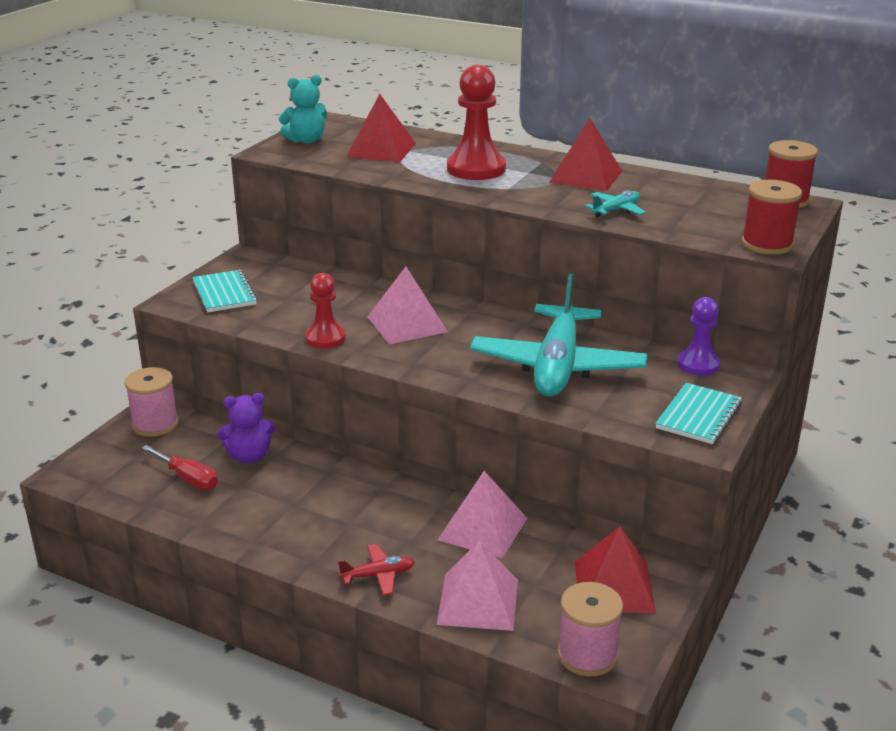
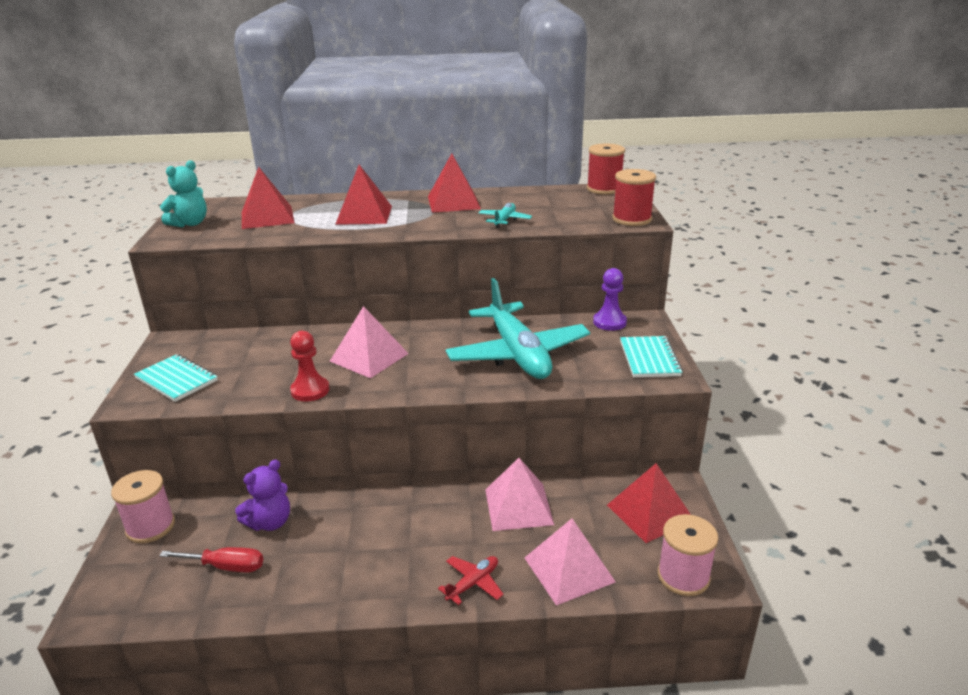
camera: 30 degrees left, 0 degrees up
red pawn [447,65,506,180] -> red pyramid [335,165,392,225]

